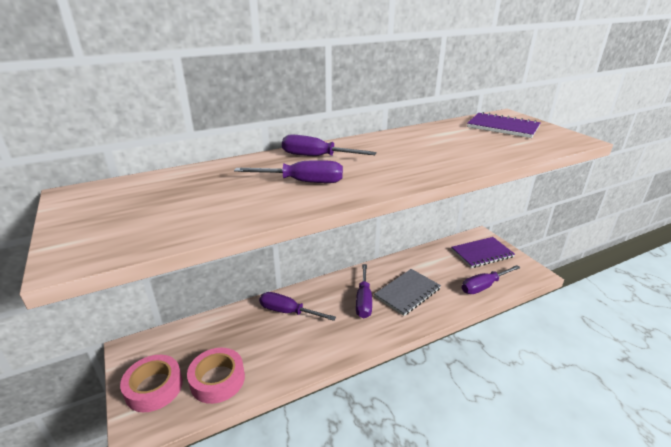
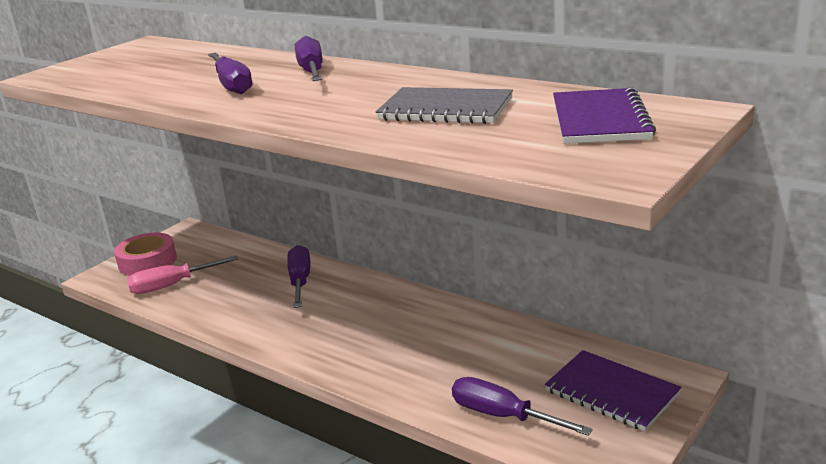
camera: 65 degrees right, 5 degrees down
pink tape [187,348,245,404] -> pink screwdriver [127,256,238,294]
purple screwdriver [356,264,372,318] -> none
grey notebook [374,269,441,316] -> grey notebook moved to [376,87,513,124]

